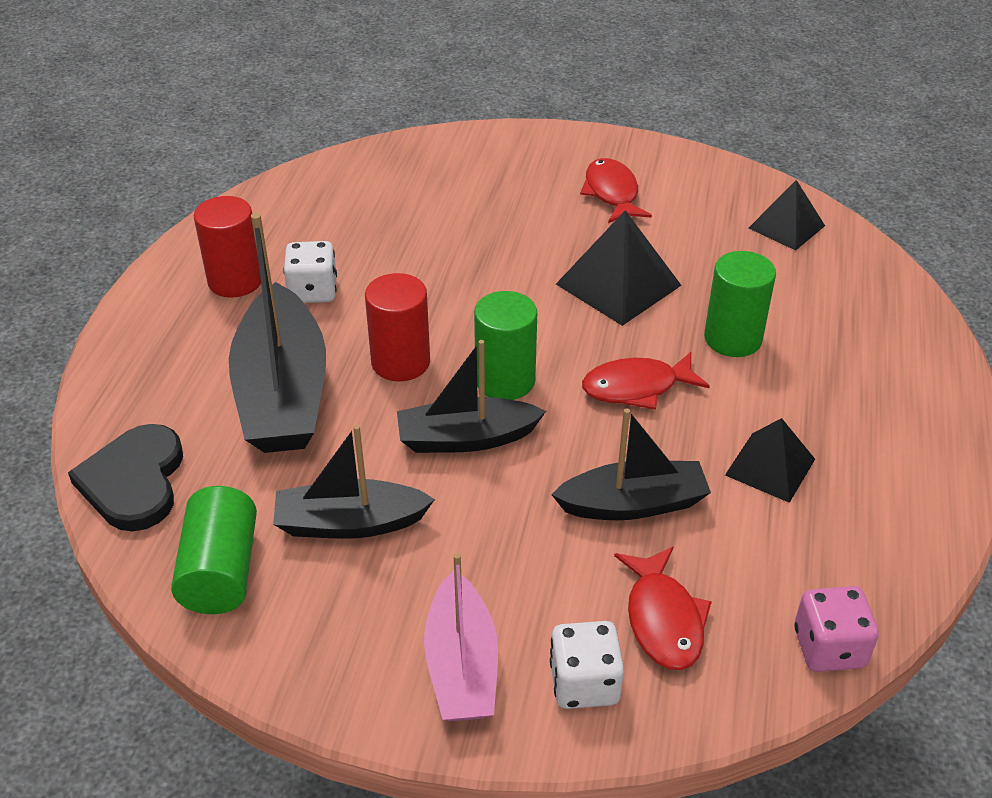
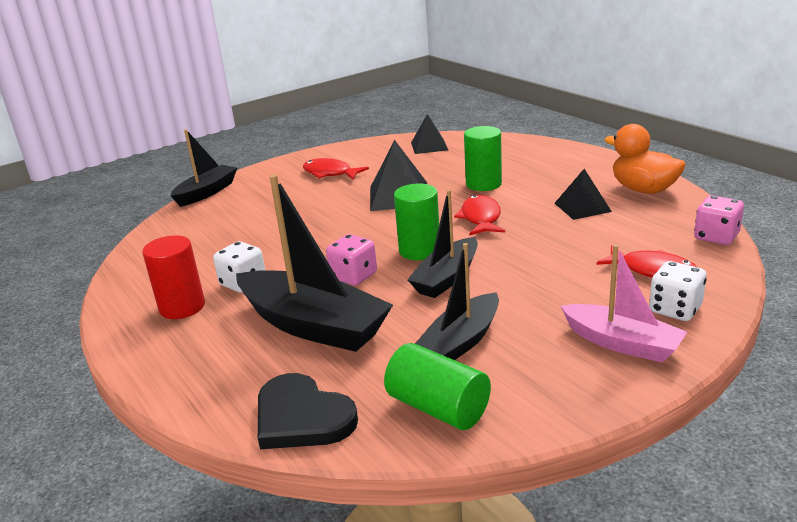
camera: 45 degrees left, 15 degrees down
red cylinder [365,273,430,382] -> pink dice [326,234,377,286]
black boat [551,408,711,520] -> black boat moved to [170,129,237,207]
red fish [582,352,710,410] -> red fish turned 150 degrees clockwise [454,195,505,236]
none -> orange duck [604,124,686,194]

